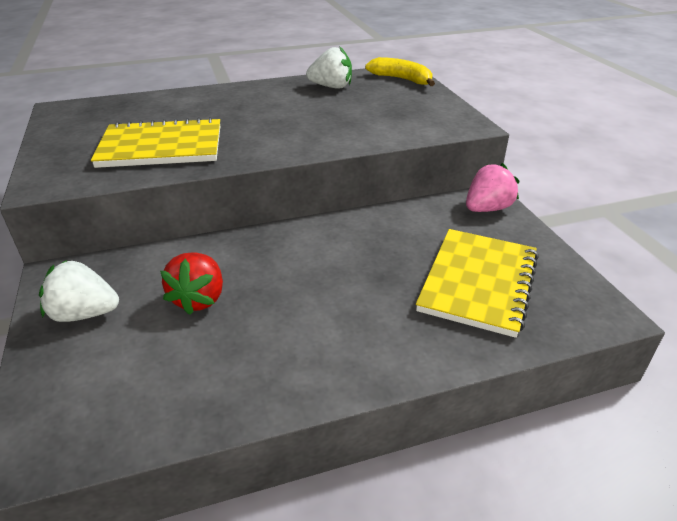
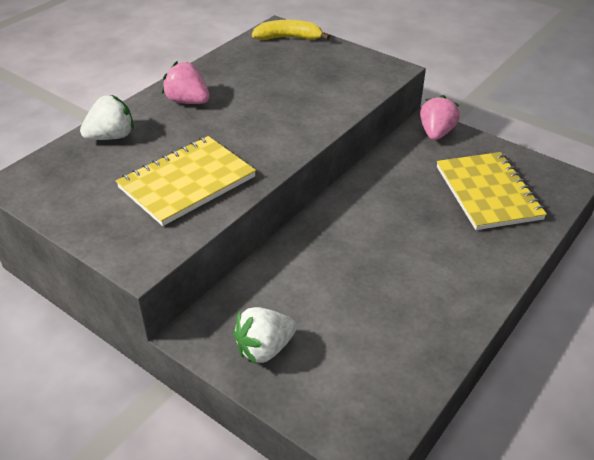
camera: 35 degrees left, 5 degrees up
red strawberry [160,252,223,315] -> none
white strawberry [306,46,352,89] -> white strawberry moved to [80,95,134,140]
none -> pink strawberry [162,61,210,104]

